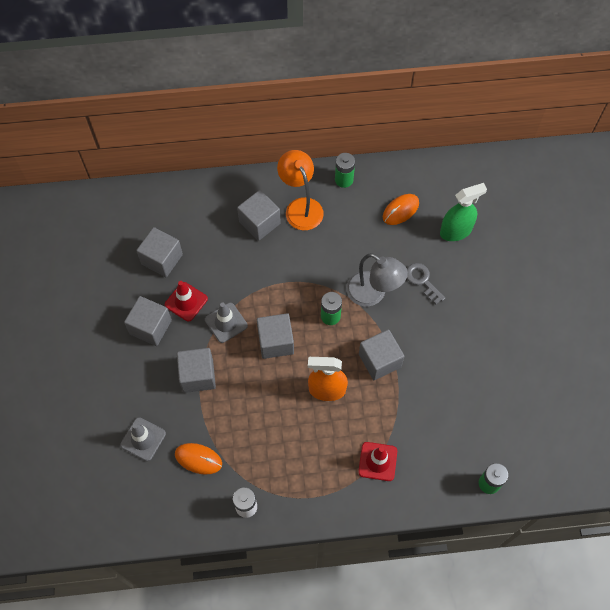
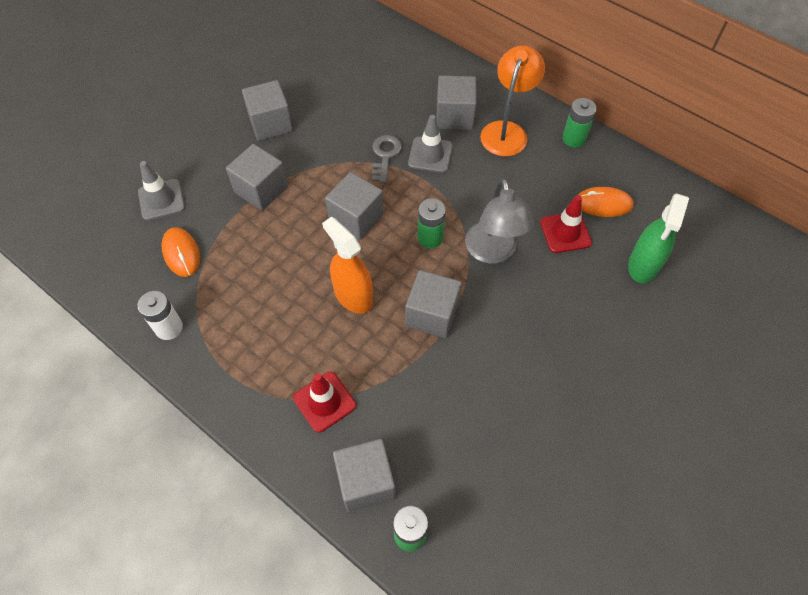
camera: 45 degrees right, 5 degrees down
grey cube [136,227,183,277] -> grey cube moved to [333,439,396,512]
red traffic cone [165,281,208,322] -> red traffic cone moved to [540,195,592,253]
grey traffic cone [205,302,248,343] -> grey traffic cone moved to [408,115,453,173]
grey key [407,263,445,304] -> grey key moved to [372,135,402,183]
green spray bottle [440,183,487,241] -> green spray bottle turned 90 degrees clockwise [628,193,689,283]

